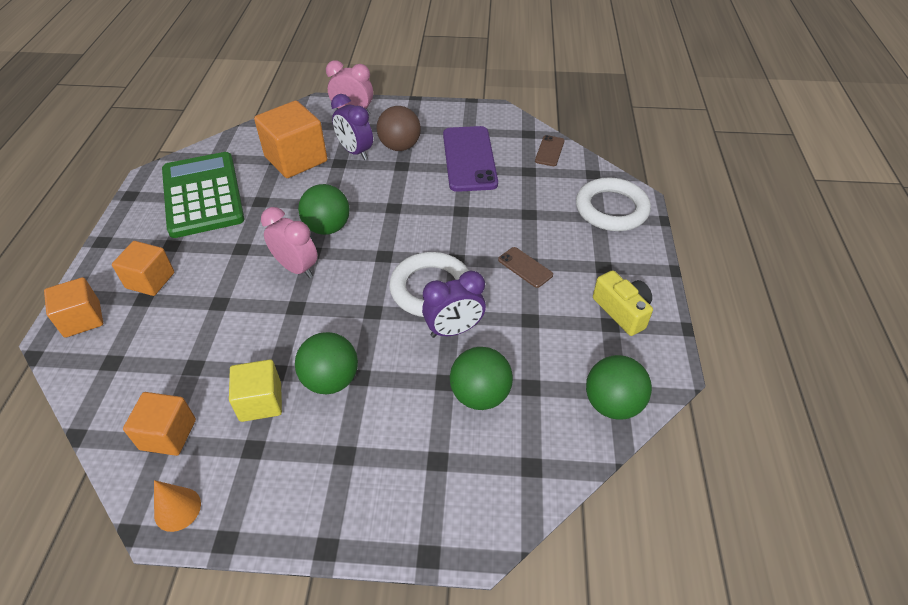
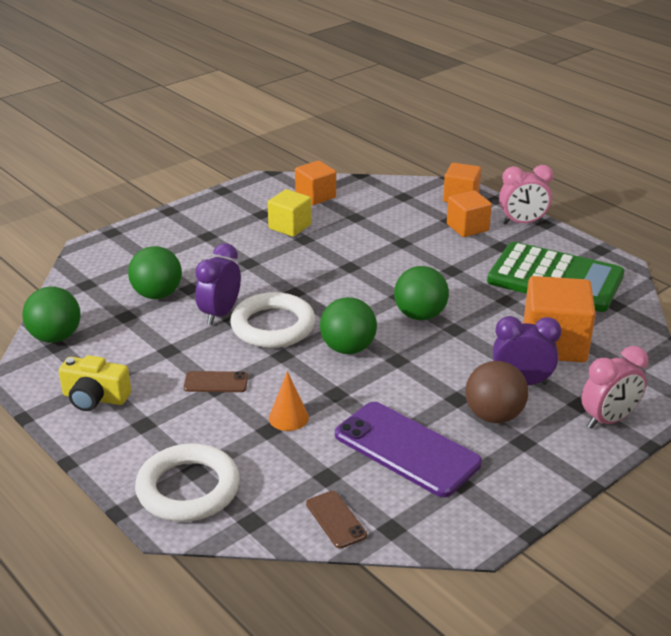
camera: 135 degrees right, 15 degrees down
orange cone [154,480,201,532] -> orange cone moved to [269,371,309,431]
pink clock [261,207,318,278] -> pink clock moved to [499,165,554,225]
green ball [295,332,358,394] -> green ball moved to [320,297,377,354]

